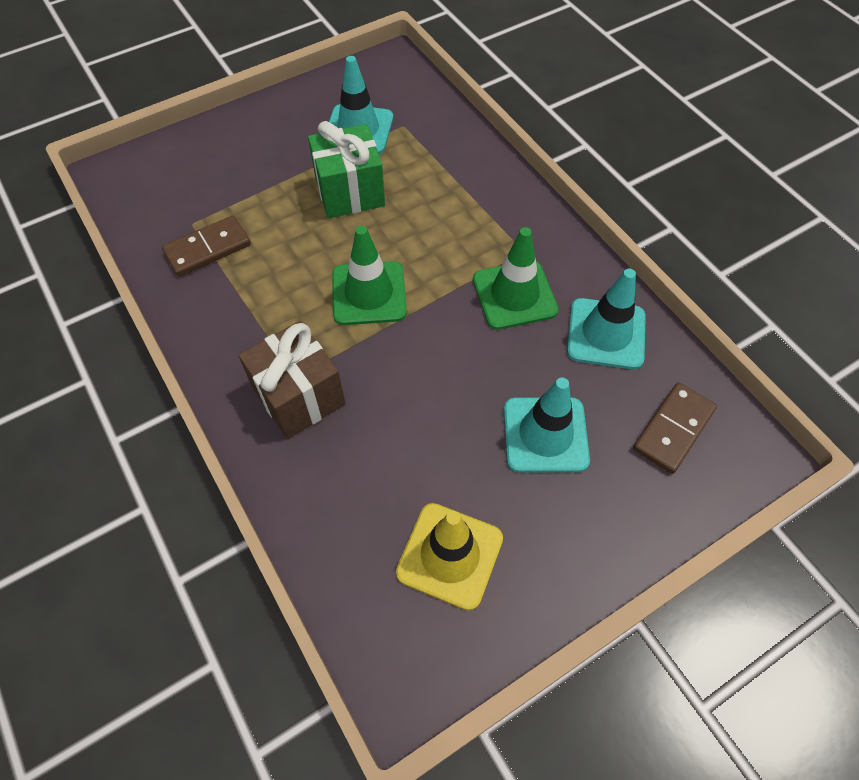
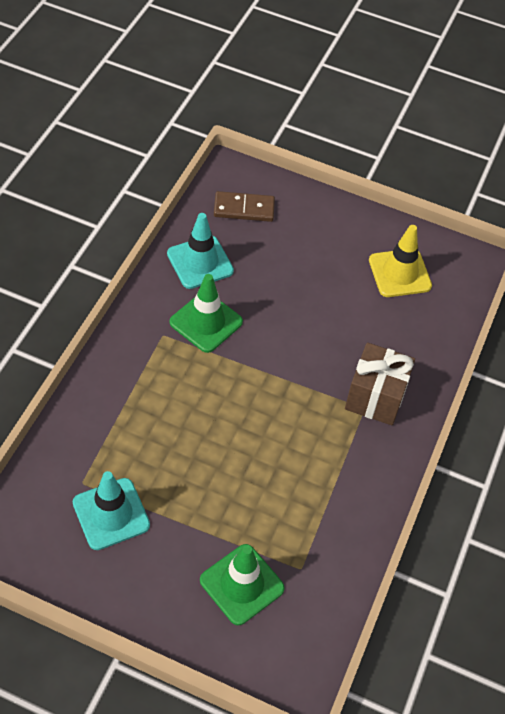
camera: 130 degrees left, 5 degrees down
brown domino [162,216,251,277] -> none
green gift [308,121,385,218] -> none
green traffic cone [332,226,407,325] -> green traffic cone moved to [200,544,285,625]
turquoise traffic cone [504,378,590,472] -> none

